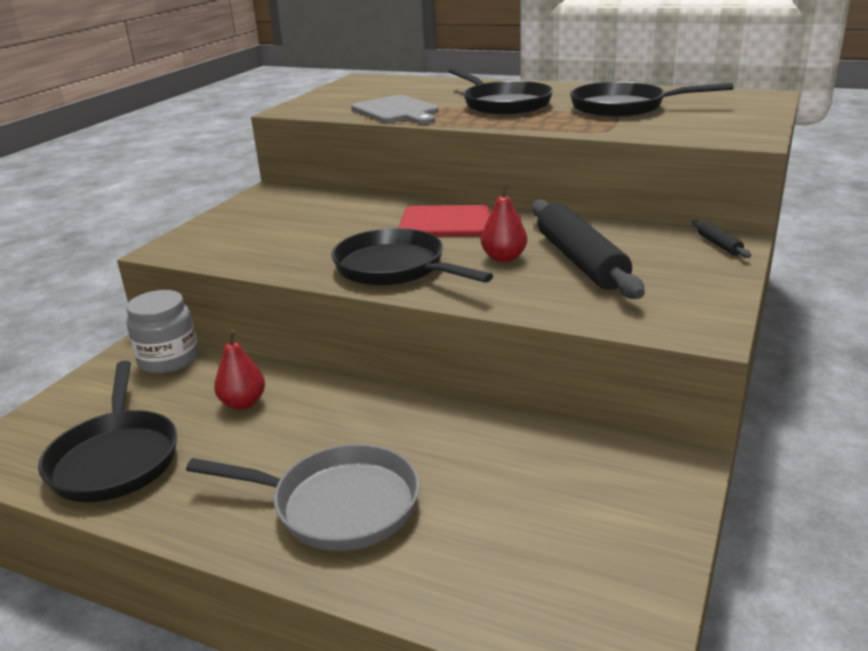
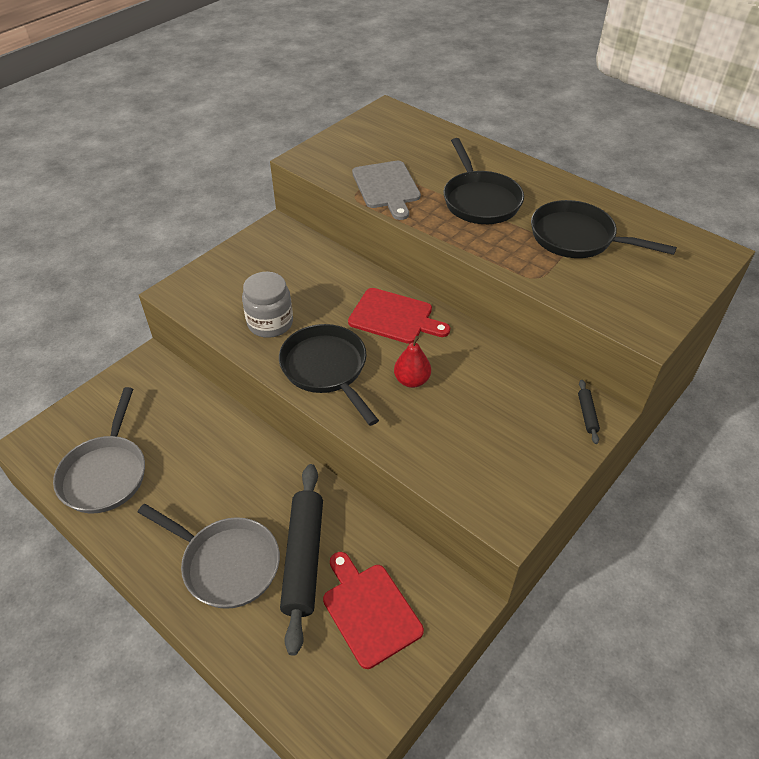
camera: 15 degrees right, 20 degrees up
black pan [38,361,177,502] -> grey pan [53,387,145,513]
grey jar [126,290,198,374] -> grey jar moved to [242,272,293,338]
red pear [214,330,265,410] -> none
black rolling pin [532,199,645,299] -> black rolling pin moved to [280,464,323,656]
none -> red cutting board [323,552,424,669]

